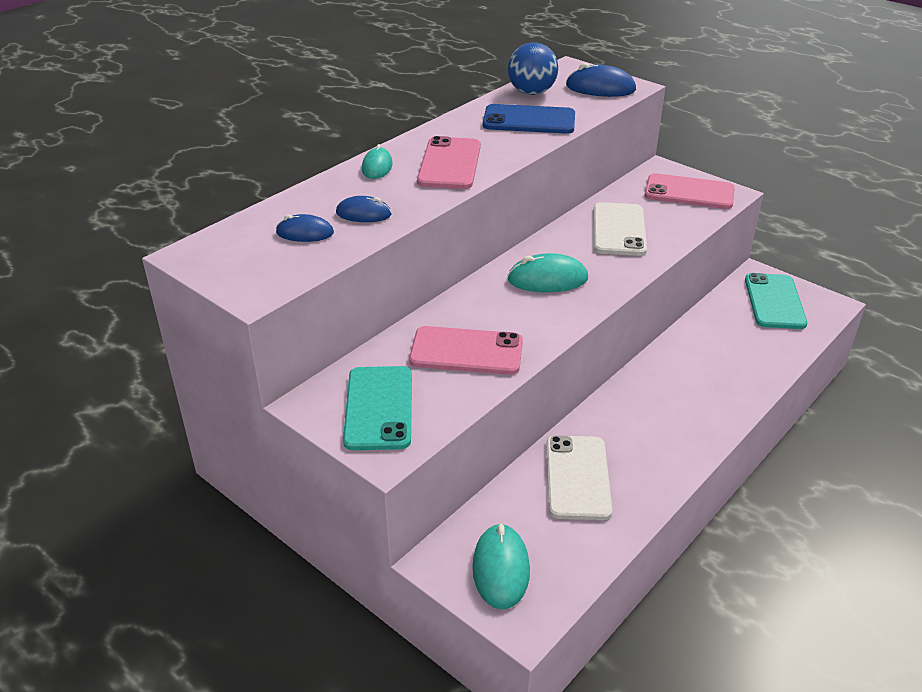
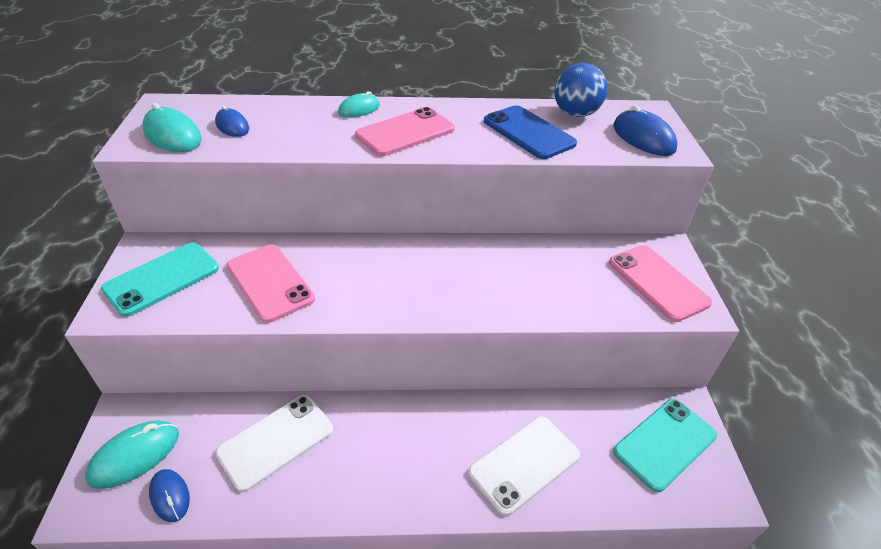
camera: 45 degrees right, 5 degrees up
blue mouse [336,196,392,222] -> blue mouse moved to [149,469,190,522]
turquoise mouse [507,253,588,292] -> turquoise mouse moved to [142,103,202,152]
white phone [594,202,647,256] -> white phone moved to [468,417,580,516]

